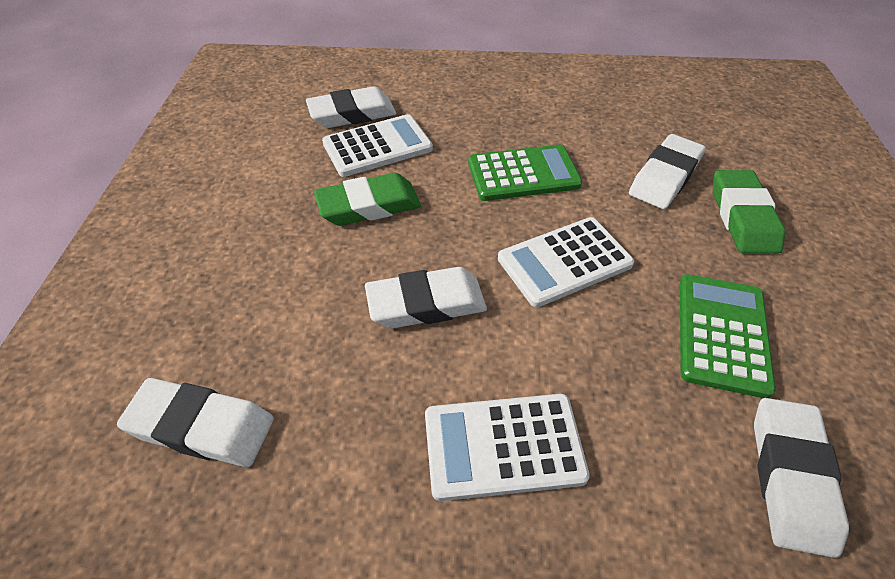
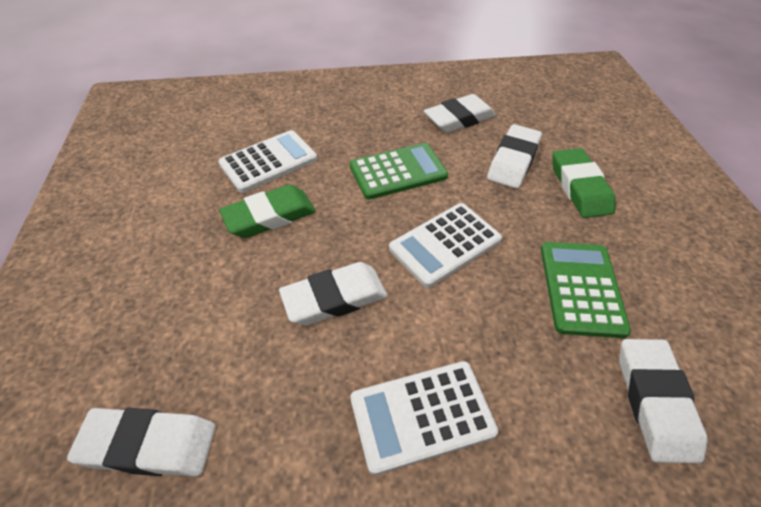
camera: 10 degrees left, 0 degrees up
white eraser [306,86,396,128] -> white eraser moved to [424,94,496,133]

